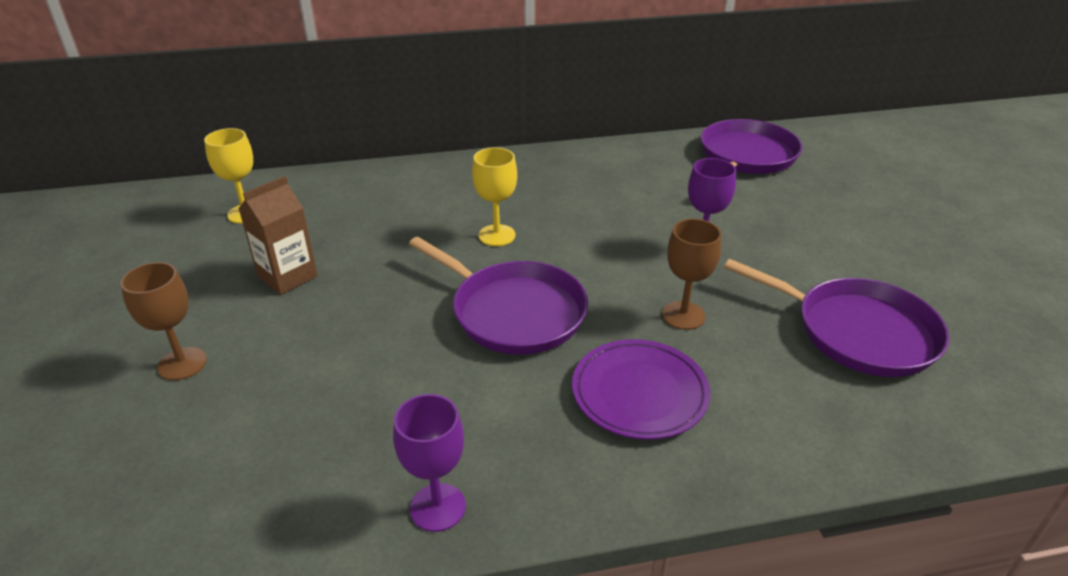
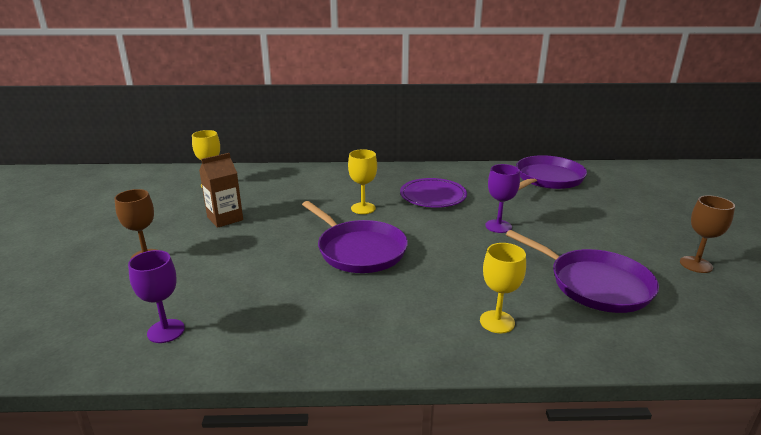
camera: 10 degrees right, 10 degrees down
purple goblet [393,394,466,532] -> purple goblet moved to [128,250,185,343]
purple plate [572,339,711,440] -> purple plate moved to [400,178,467,208]
brown goblet [662,219,721,330] -> brown goblet moved to [680,195,735,273]
none -> yellow goblet [480,243,526,333]

